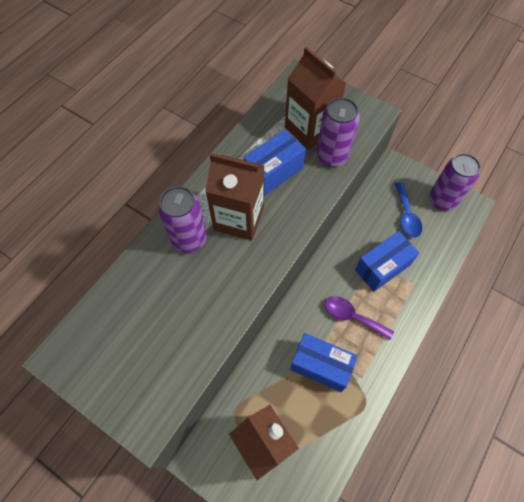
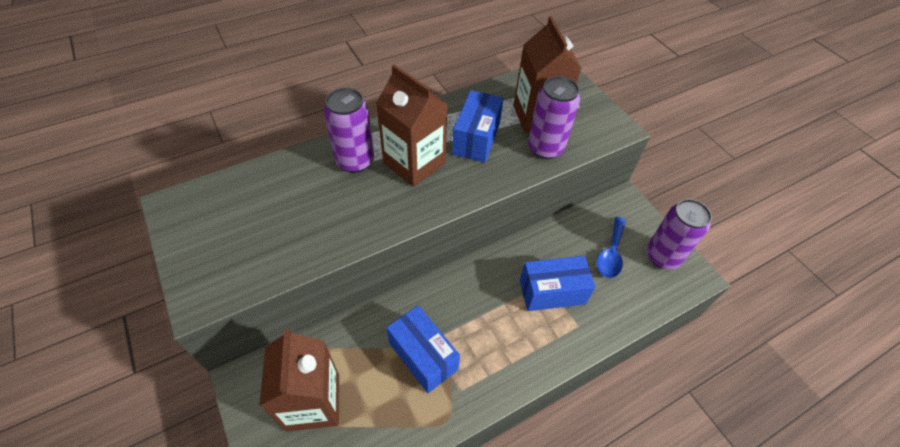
camera: 25 degrees right, 10 degrees down
blue box [244,130,306,196] -> blue box turned 60 degrees counterclockwise [452,90,504,162]
purple spoon [325,296,394,340] -> none

